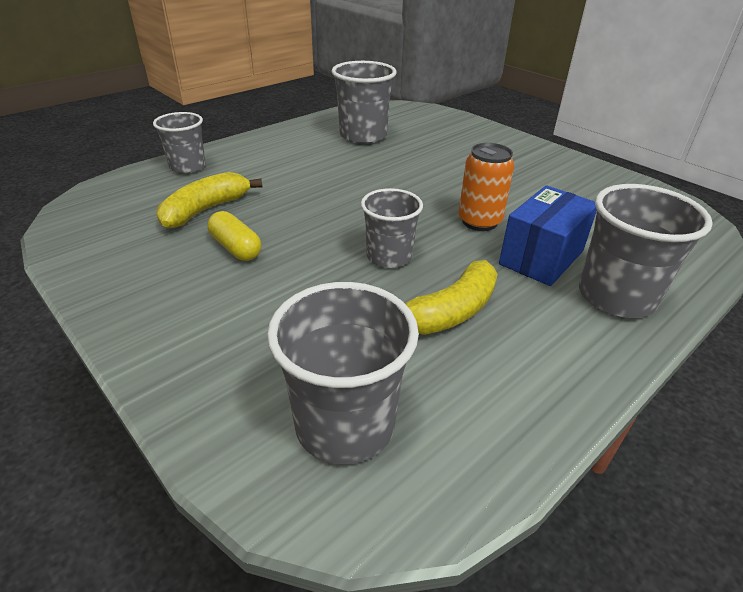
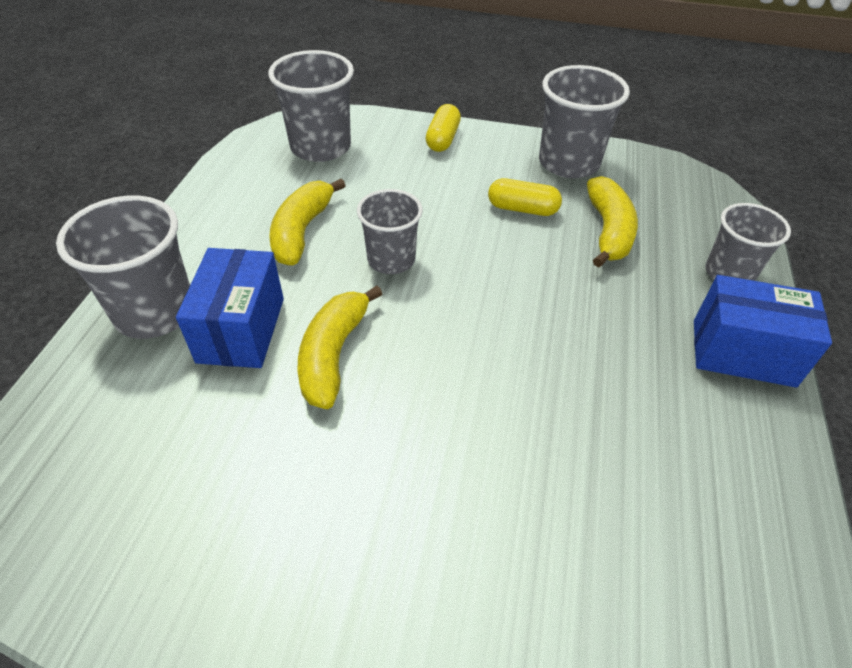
camera: 145 degrees right, 10 degrees up
grey cup [332,61,397,144] -> grey cup moved to [539,65,630,178]
orange can [458,143,514,231] -> yellow banana [298,286,382,409]
none -> yellow capsule [426,104,461,152]
none -> blue box [694,275,832,388]

